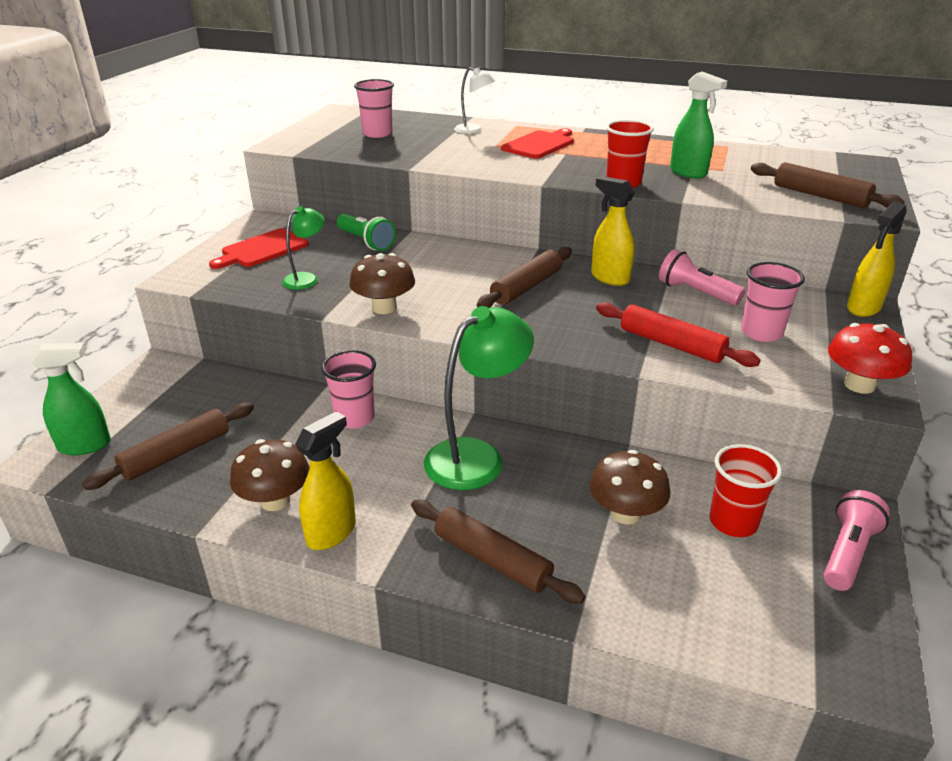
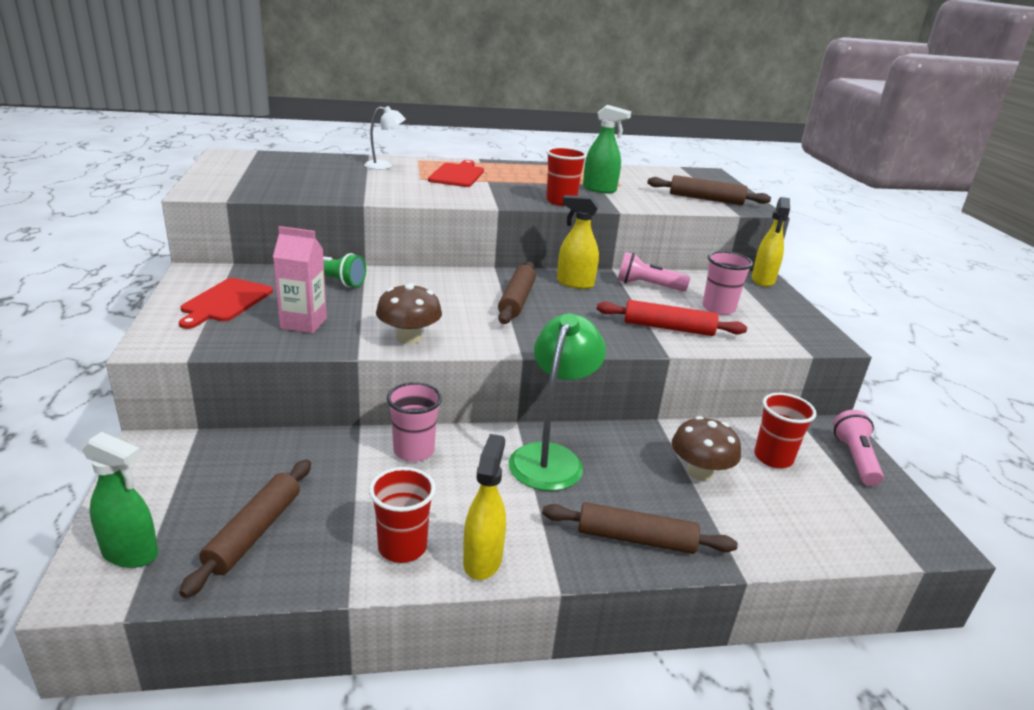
camera: 30 degrees left, 5 degrees down
green spray bottle [31,343,111,455] -> green spray bottle turned 60 degrees clockwise [82,432,158,568]
brown mushroom [230,439,310,511] -> red cup [369,467,436,563]
green lamp [282,206,325,290] -> pink carton [273,226,327,333]
pink cup [354,79,394,138] -> none
red mushroom [828,323,912,394] -> none

